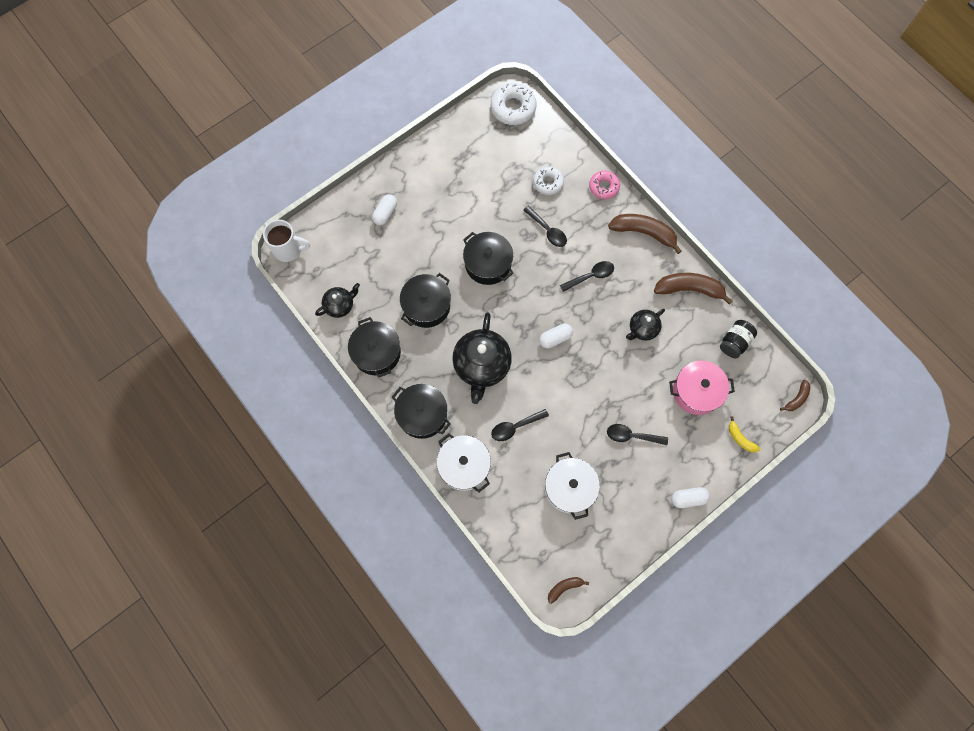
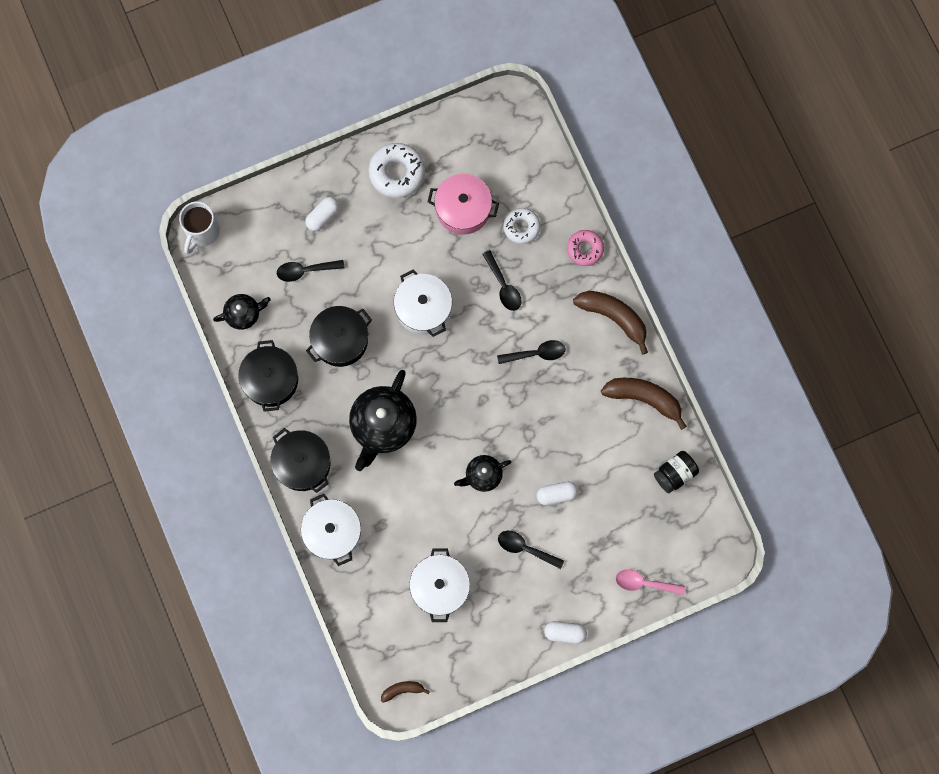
camera: 15 degrees right, 5 degrees up
white mug [263,220,310,262] -> white mug turned 90 degrees clockwise [179,201,220,254]
black pot [463,232,513,285] -> white pot [394,269,452,337]
white donut [491,83,536,125] -> white donut moved to [368,143,425,198]
black spoon [491,409,549,441] -> black spoon moved to [277,260,345,282]
white capsule [539,324,573,349] -> white capsule moved to [537,481,578,505]
black teapot [626,309,665,341] -> black teapot moved to [454,455,511,492]
pink pot [669,361,735,415] -> pink pot moved to [428,174,499,235]
yellow banana [729,416,760,452] -> pink spoon [616,569,685,595]
brown banana [780,380,810,411] -> none

